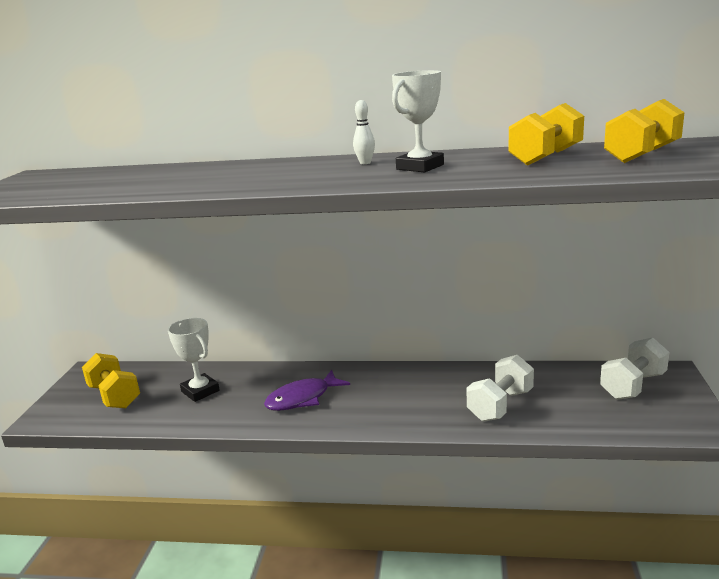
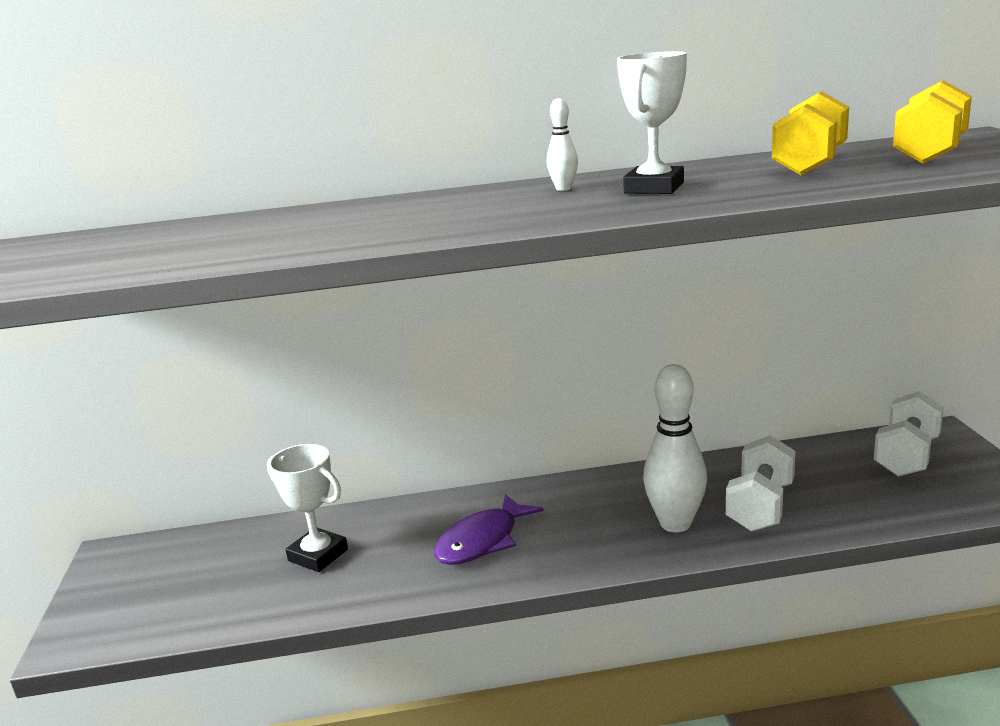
camera: 15 degrees left, 0 degrees up
yellow dumbbell [82,353,140,408] -> none
none -> white bowling pin [643,364,707,532]

